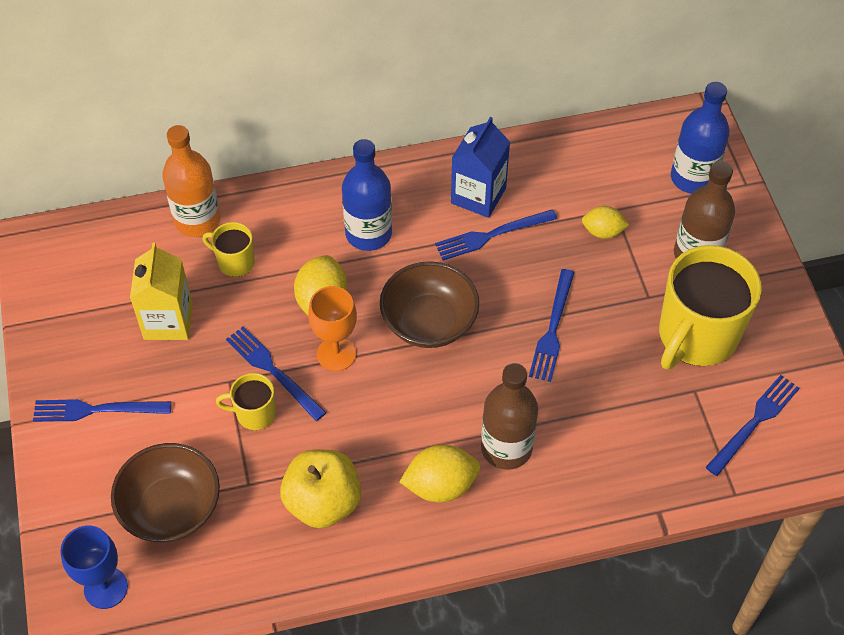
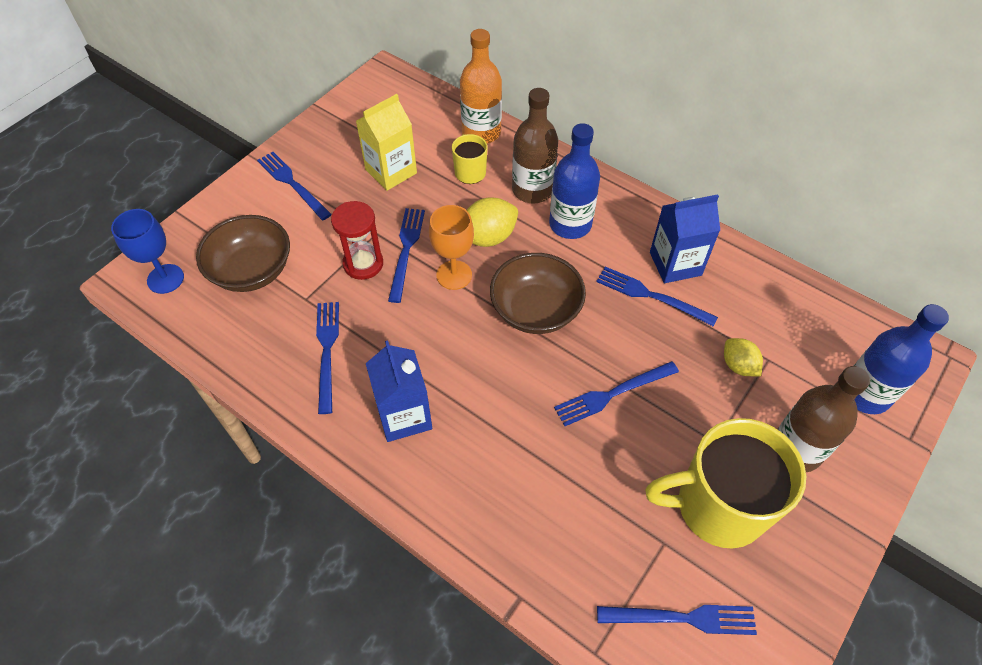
camera: 50 degrees right, 0 degrees up
yellow mug [216,373,276,430] -> red hourglass [331,201,383,280]
yellow apple [280,450,361,528] -> blue fork [316,302,339,414]
yellow lemon [400,445,481,503] -> blue carton [366,340,432,442]
brown bottle [481,363,538,470] -> brown bottle moved to [512,88,558,204]

